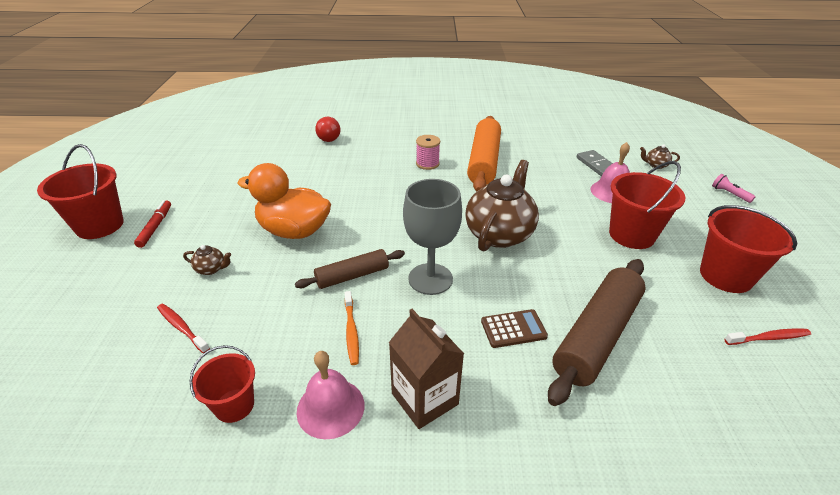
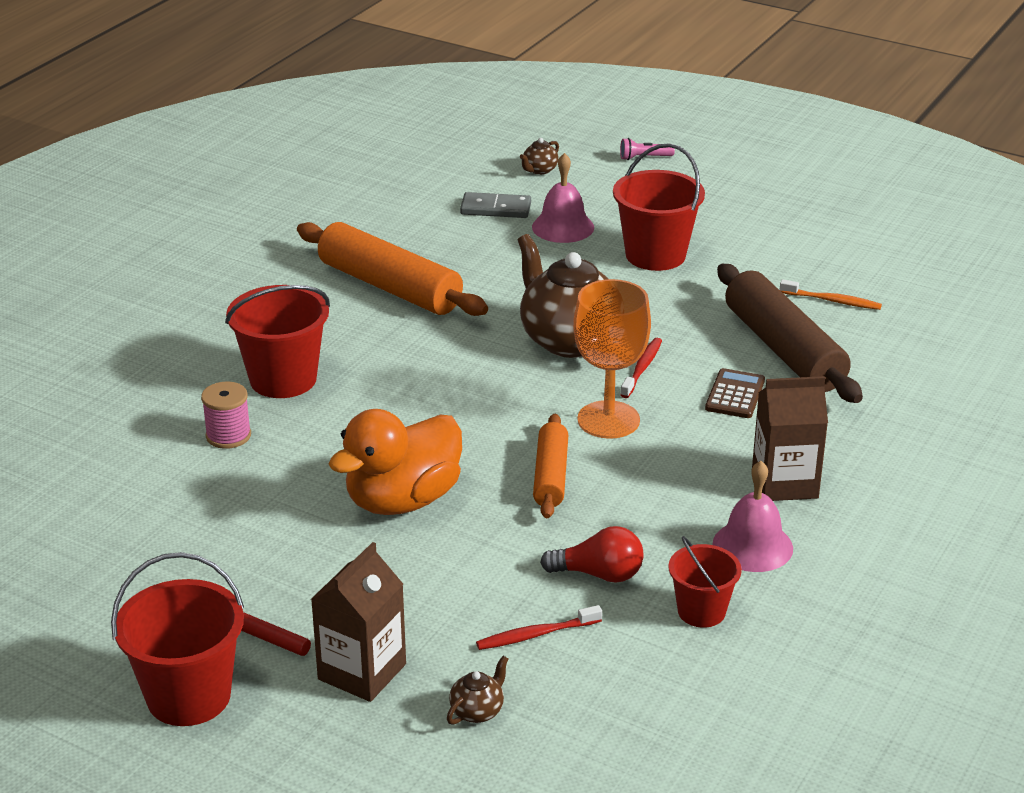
camera: 60 degrees left, 5 degrees down
brown teapot [183,245,231,275] -> brown teapot moved to [447,656,508,725]
brown rolling pin [295,249,405,289] -> orange rolling pin [533,414,568,518]
red light bulb [315,117,341,142] -> red light bulb moved to [540,526,644,583]
orange toothbrush [345,291,359,365] -> orange toothbrush moved to [780,279,882,310]
grey goblet [403,179,462,295] -> orange goblet [573,279,651,439]
pink spool [416,135,440,170] -> pink spool moved to [201,381,251,449]
red bucket [700,205,797,293] -> red bucket moved to [225,285,330,398]
red toothbrush [724,329,811,345] -> red toothbrush moved to [620,338,662,398]
none -> brown carton [311,542,406,702]

